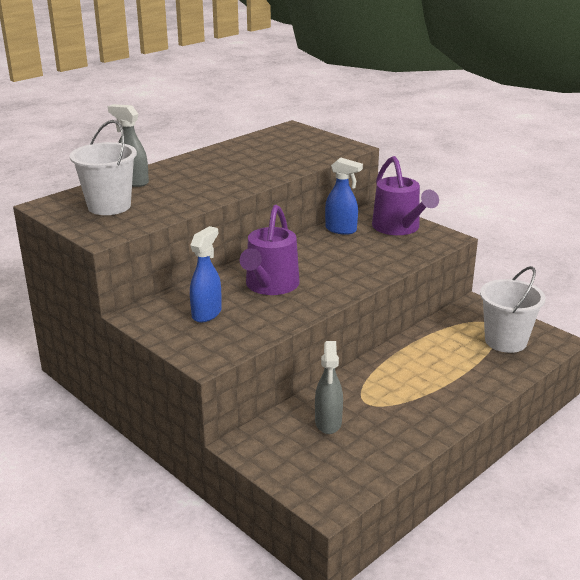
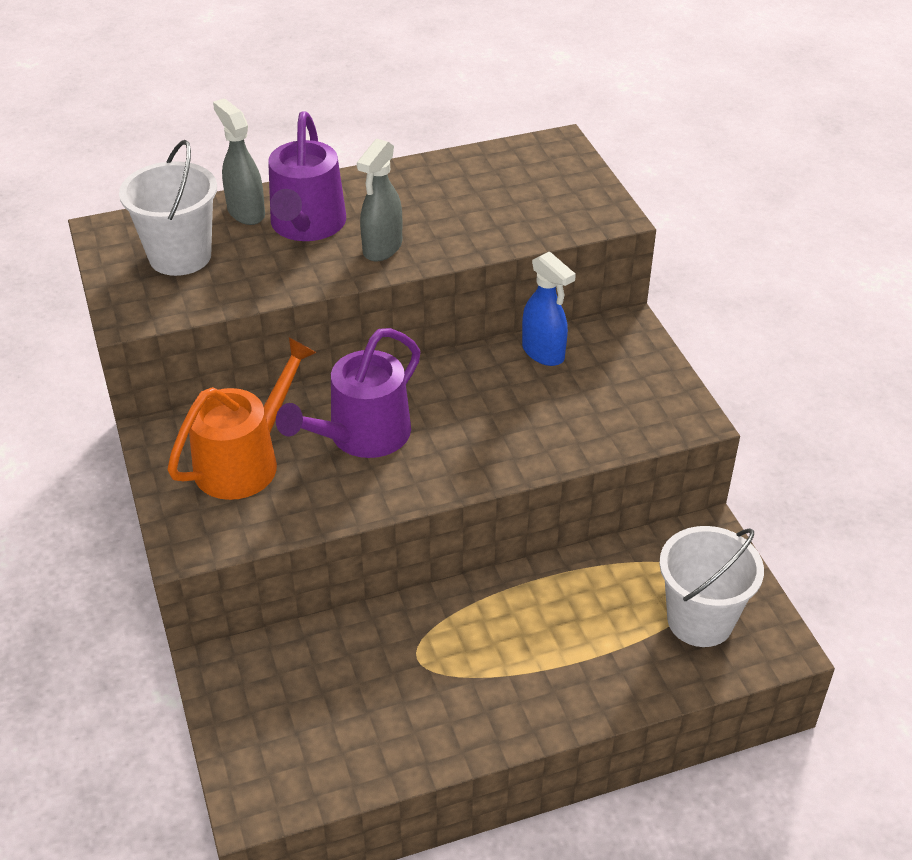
camera: 25 degrees right, 15 degrees up
blue spray bottle [190,226,222,322] -> orange watering can [167,337,317,500]
grey spray bottle [315,341,343,434] -> grey spray bottle moved to [357,139,402,261]
purple watering can [372,156,439,235] -> purple watering can moved to [268,112,346,241]

